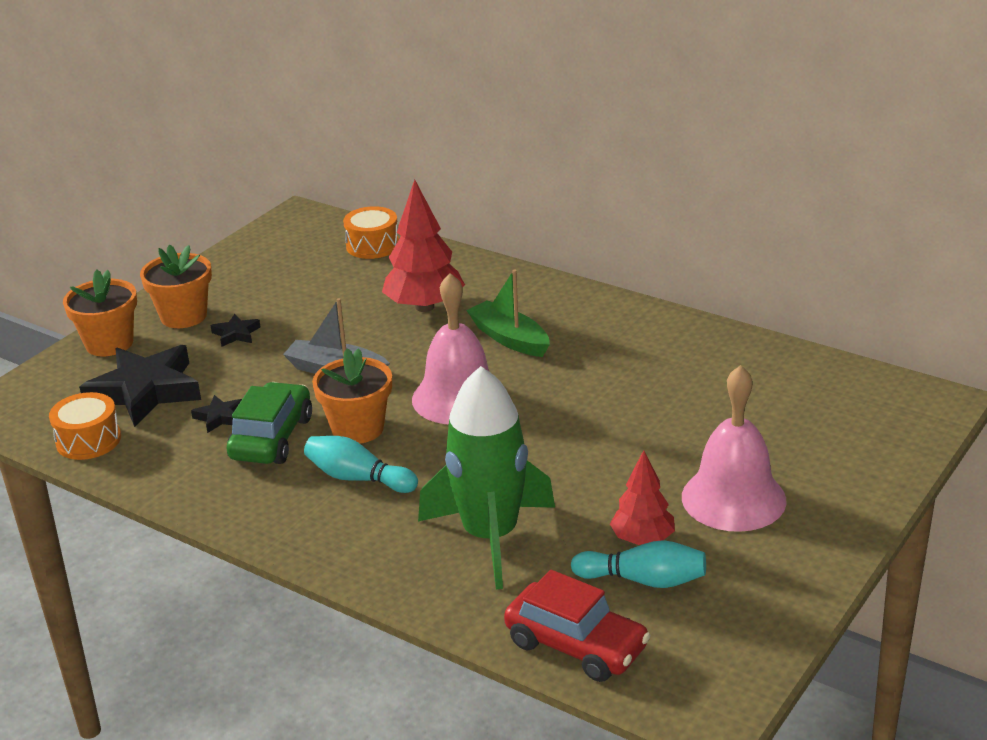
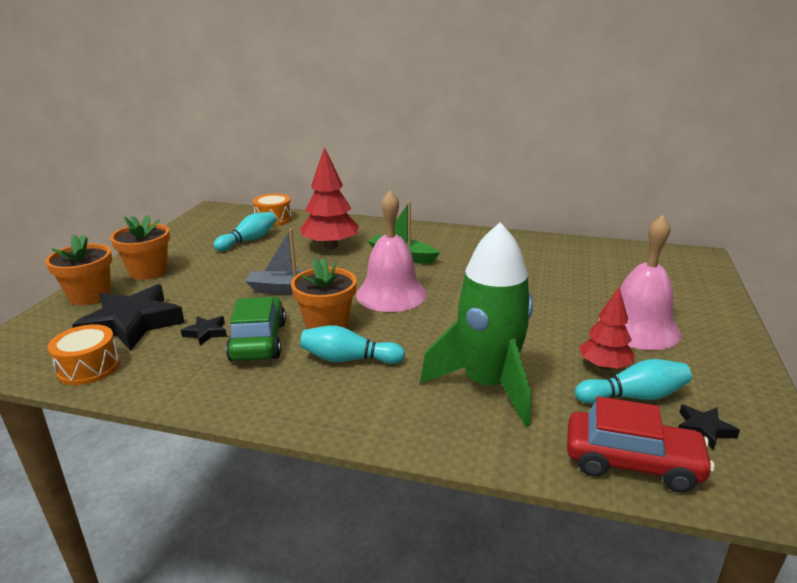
camera: 20 degrees left, 5 degrees down
black star [211,314,260,347] -> black star moved to [678,405,740,450]
none -> turquoise bowling pin [214,212,276,251]

